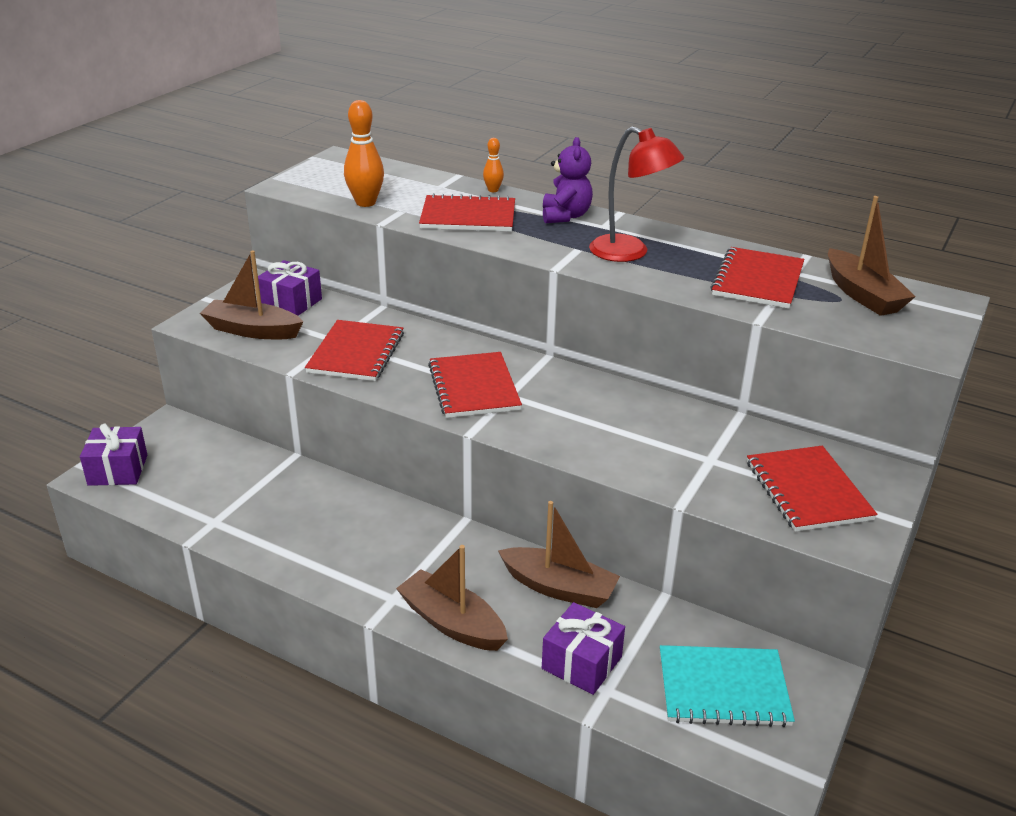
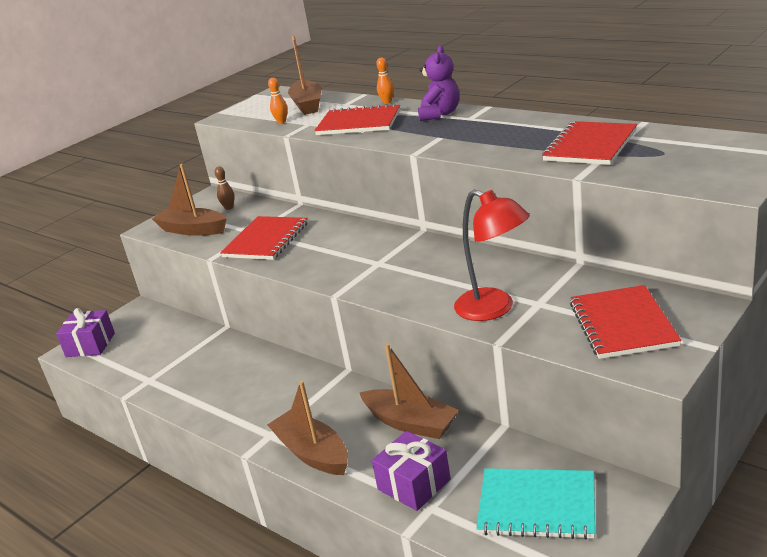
camera: 15 degrees right, 5 degrees down
purple gift [258,260,322,316] -> brown bowling pin [214,166,235,210]
orange bowling pin [344,100,384,207] -> orange bowling pin [268,78,288,124], size x0.54
red notebook [428,352,522,418] -> none
red lamp [589,127,684,262] -> red lamp moved to [454,189,530,321]
brown boat [828,196,916,316] -> brown boat moved to [288,36,321,115]

